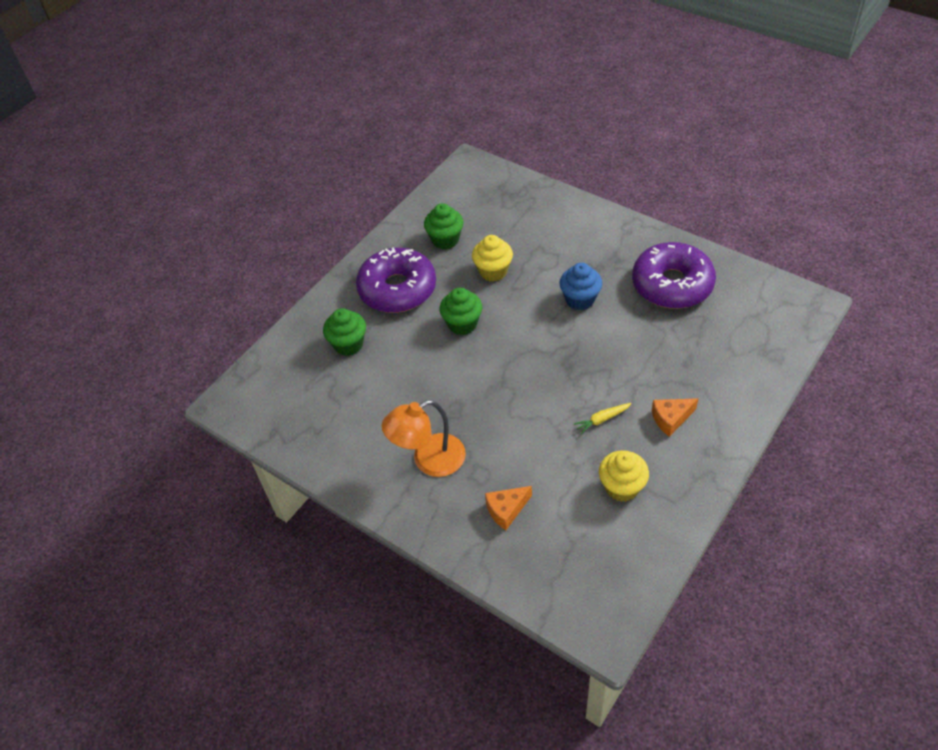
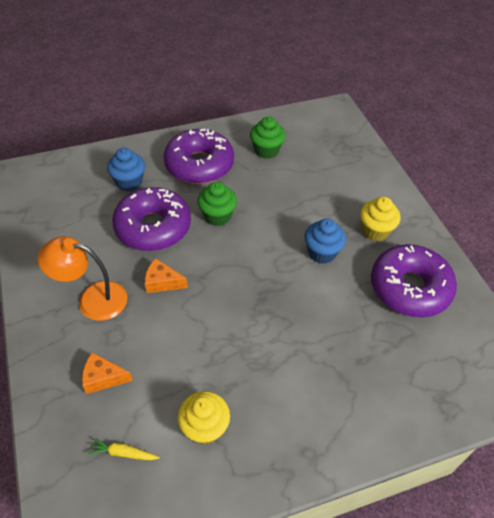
camera: 30 degrees right, 0 degrees up
green cupcake [323,308,366,356] -> blue cupcake [107,148,145,191]
yellow cupcake [472,235,513,282] -> yellow cupcake moved to [360,197,401,241]
yellow carrot [574,403,632,434] -> yellow carrot moved to [88,438,160,460]
orange cheese [652,398,699,437] -> orange cheese moved to [145,258,188,293]
none -> purple donut [112,187,191,251]

